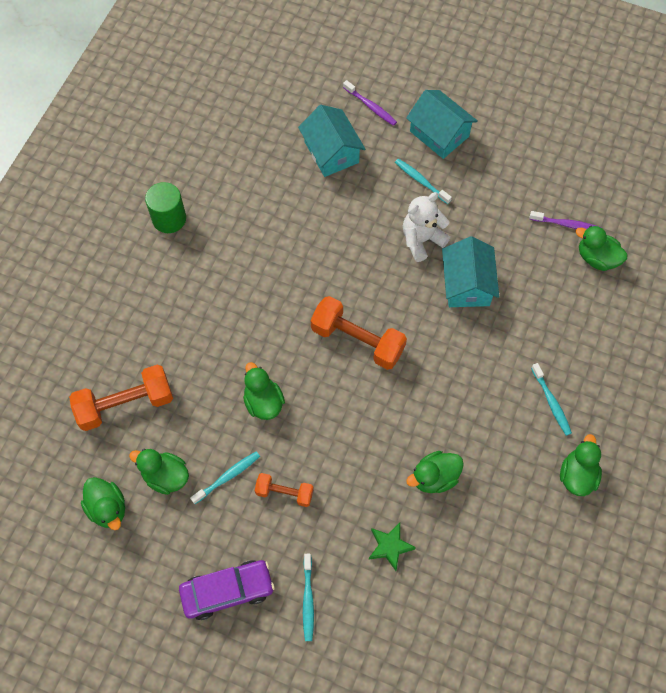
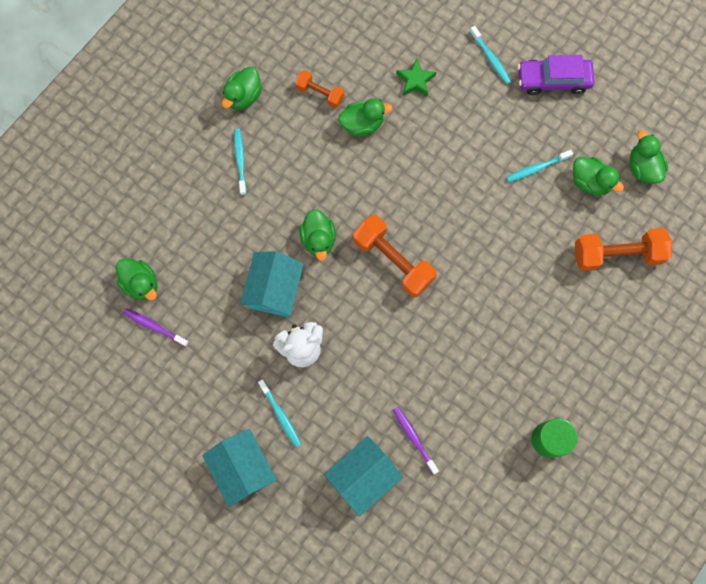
camera: 165 degrees left, 10 degrees up
green duck [243,362,285,420] -> green duck moved to [299,209,336,261]
orange dumbbell [255,473,314,507] -> orange dumbbell moved to [295,70,344,108]
turquoise house [298,105,365,177] -> turquoise house turned 60 degrees clockwise [324,436,403,517]
turquoise toothbrush [303,554,314,641] -> turquoise toothbrush turned 135 degrees clockwise [470,26,512,84]
purple toothbrush [343,80,397,126] -> purple toothbrush moved to [393,407,439,474]

